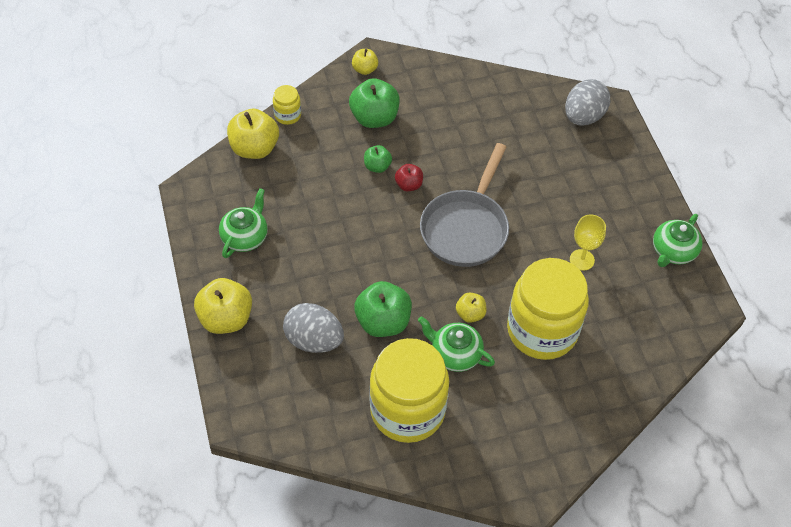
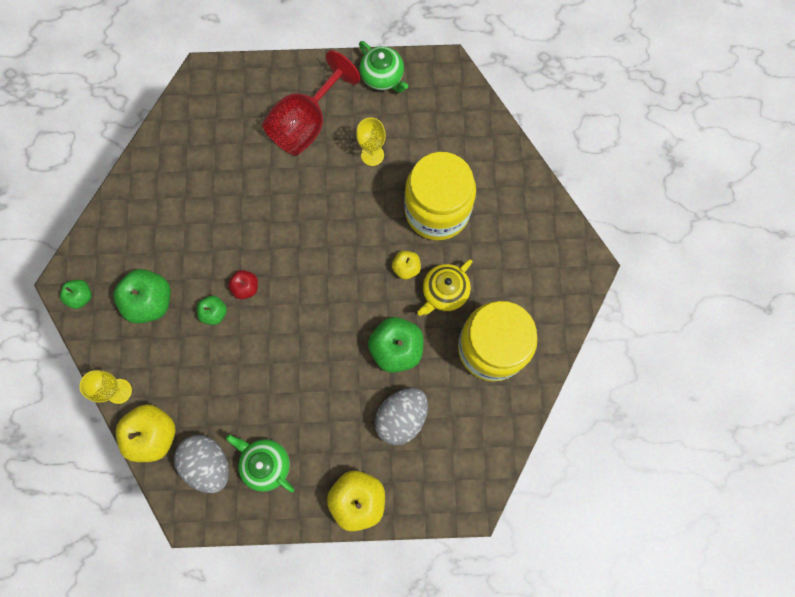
camera: 75 degrees left, 20 degrees up
yellow jar [273,85,301,125] -> yellow goblet [80,370,132,404]
yellow apple [352,49,378,75] -> green apple [60,280,92,309]
green teapot [418,316,495,372] -> yellow teapot [417,259,472,316]
grey pan [420,143,509,267] -> none
grey egg [565,79,610,126] -> grey egg moved to [174,435,229,493]
none -> red goblet [262,50,360,156]

